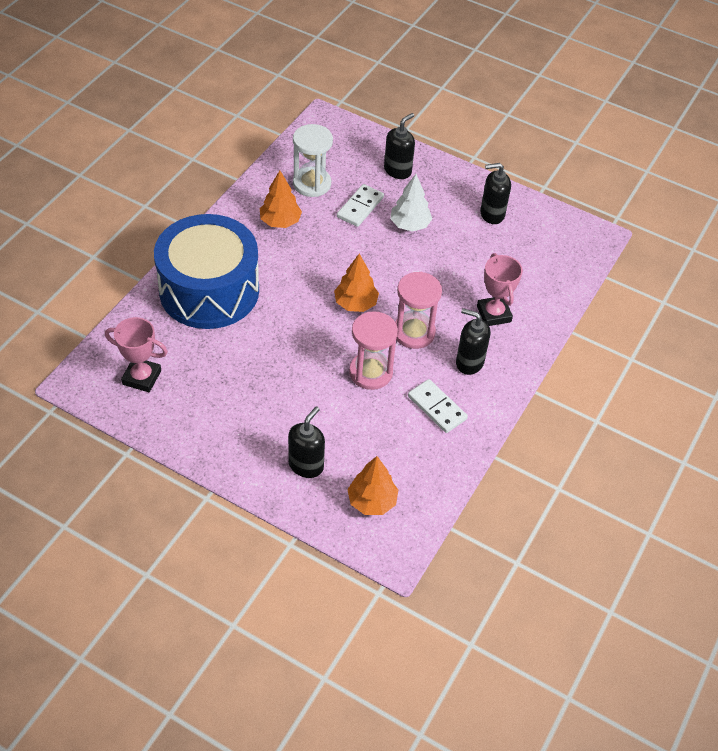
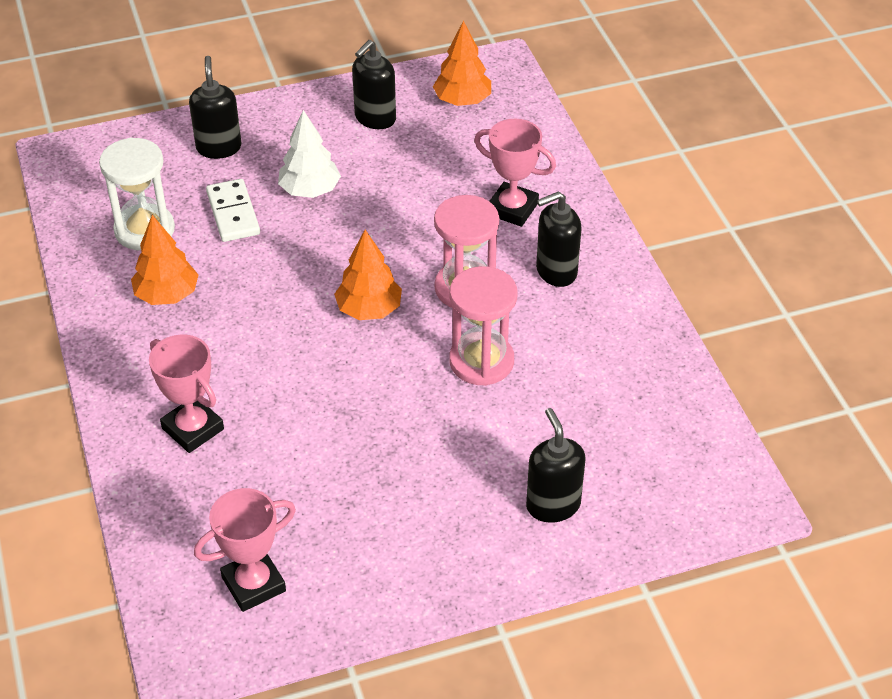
camera: 45 degrees left, 5 degrees down
blue drum [154,214,259,329] -> pink trophy [149,335,224,453]
orange tree [347,456,398,515] -> orange tree moved to [433,21,491,106]
white domino [408,379,468,433] -> none

